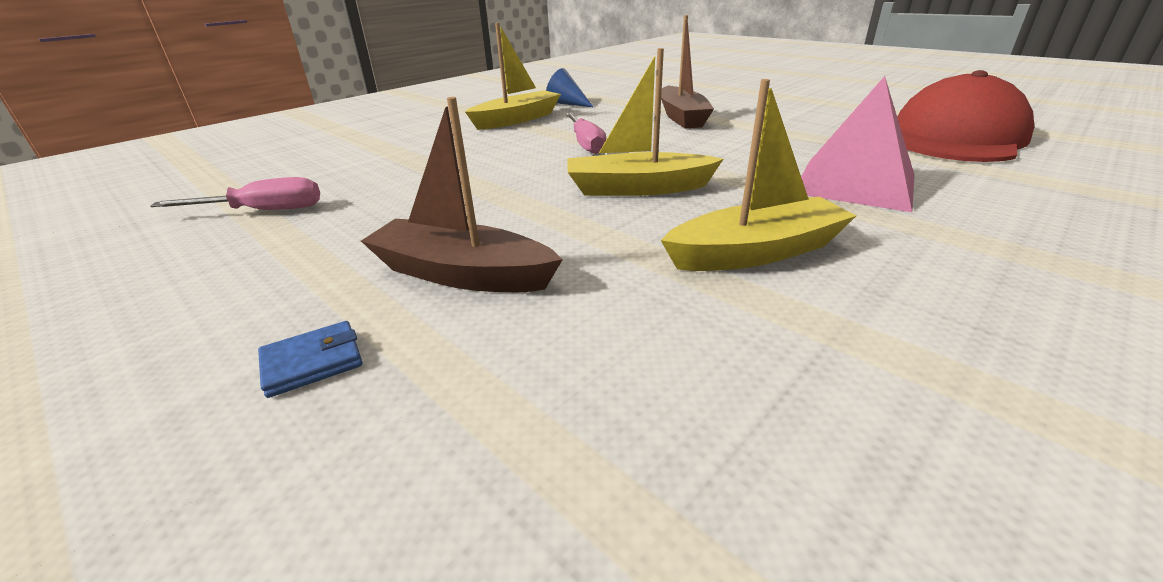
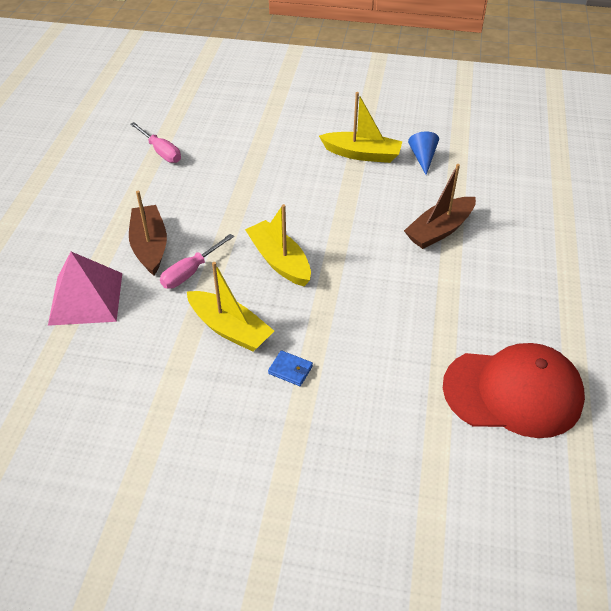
camera: 55 degrees right, 15 degrees up
blue wallet [258,321,362,398] -> blue wallet moved to [268,350,313,386]
pink screwdriver [566,113,606,154] -> pink screwdriver moved to [160,234,234,289]
pink pyramid [801,76,915,212] -> pink pyramid moved to [48,252,122,326]

